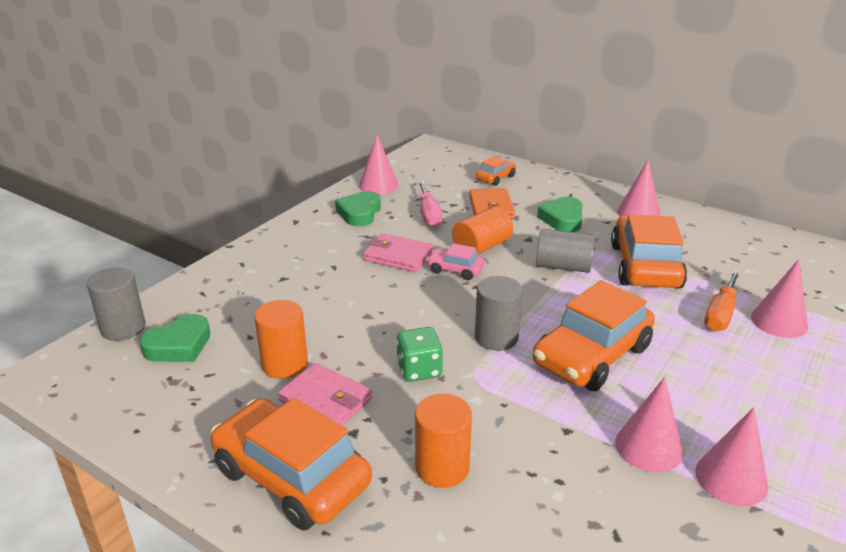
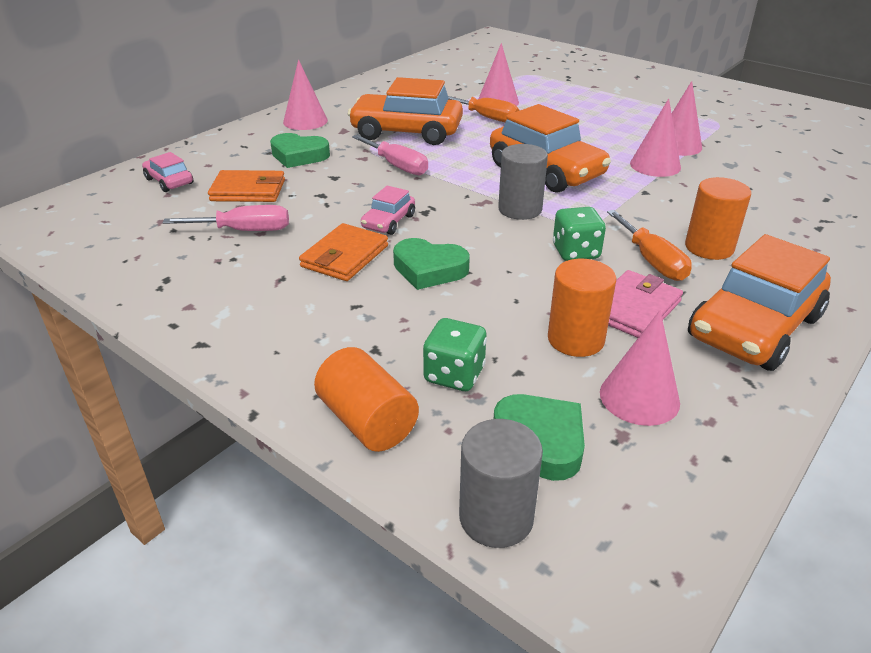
camera: 85 degrees left, 5 degrees up
green heart [335,191,381,226] -> green heart moved to [393,238,470,290]
pink cone [359,135,399,194] -> pink cone moved to [600,310,680,426]
pink wallet [363,233,433,272] -> orange wallet [299,223,388,281]
orange cylinder [452,206,513,254] -> orange cylinder moved to [314,347,419,452]
orange car [476,156,516,186] -> pink car [142,152,193,192]
grey cylinder [536,229,595,273] -> pink screwdriver [352,135,428,175]
none -> green dice [423,318,487,391]
none -> orange screwdriver [607,210,692,281]

